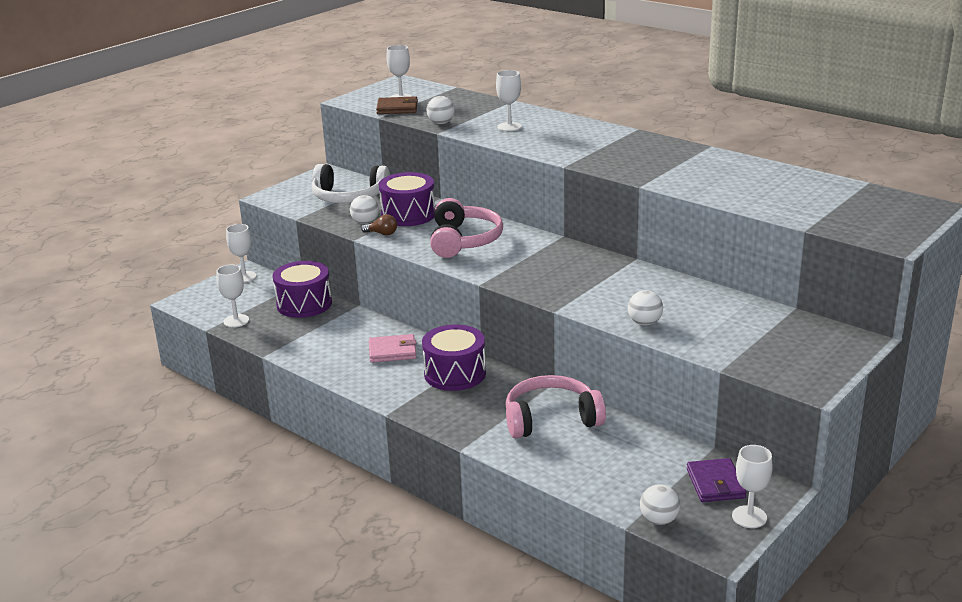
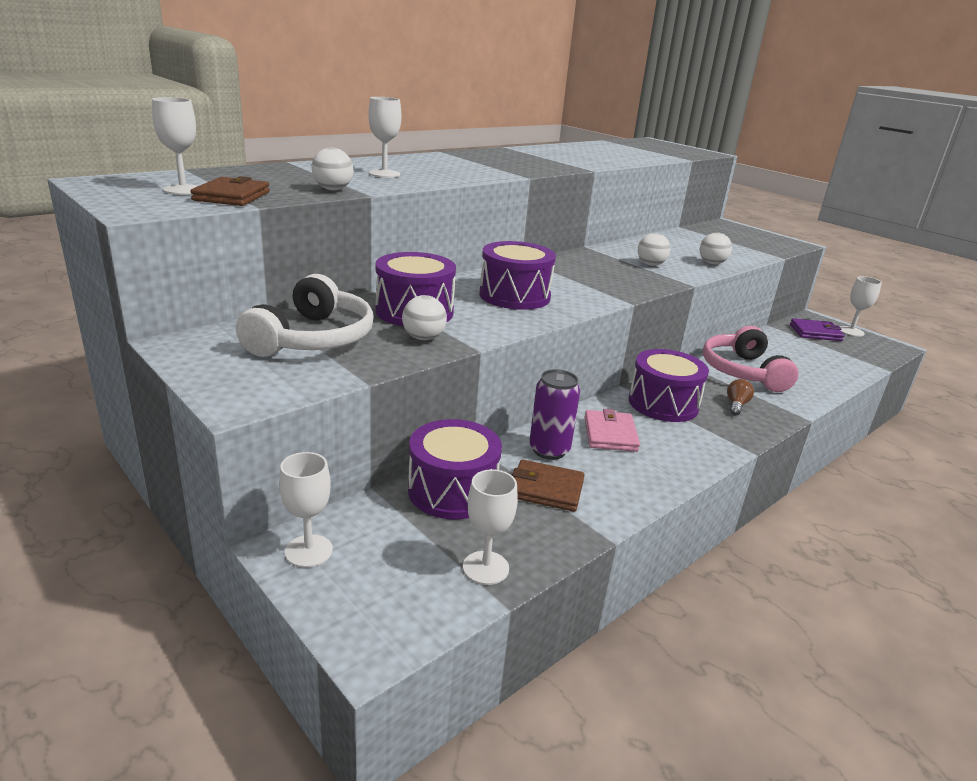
camera: 85 degrees left, 0 degrees up
brown light bulb [361,214,397,235] -> brown light bulb moved to [727,379,754,415]
pink headphones [430,198,503,258] -> purple drum [479,241,556,310]
white ball [640,484,680,525] -> white ball moved to [638,233,670,266]
none -> brown wallet [512,459,585,512]
none -> purple can [529,369,580,460]

